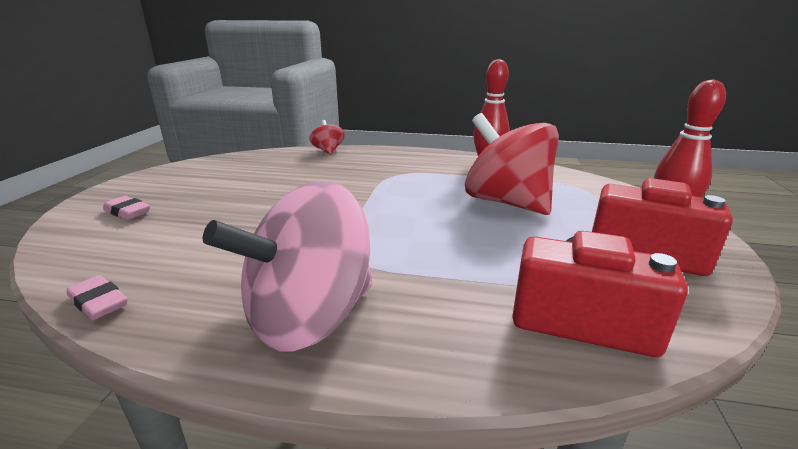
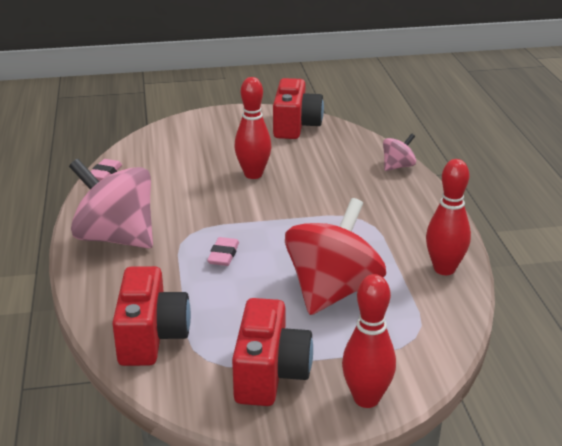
camera: 70 degrees right, 5 degrees up
pink eraser [103,196,150,220] -> pink eraser moved to [207,237,239,266]
red spinning top [309,120,345,155] -> pink spinning top [383,133,416,171]
none -> red bowling pin [235,77,271,179]
none -> red camera [273,78,324,139]

